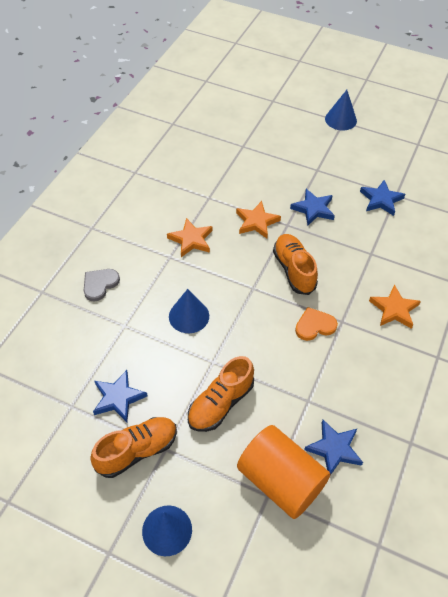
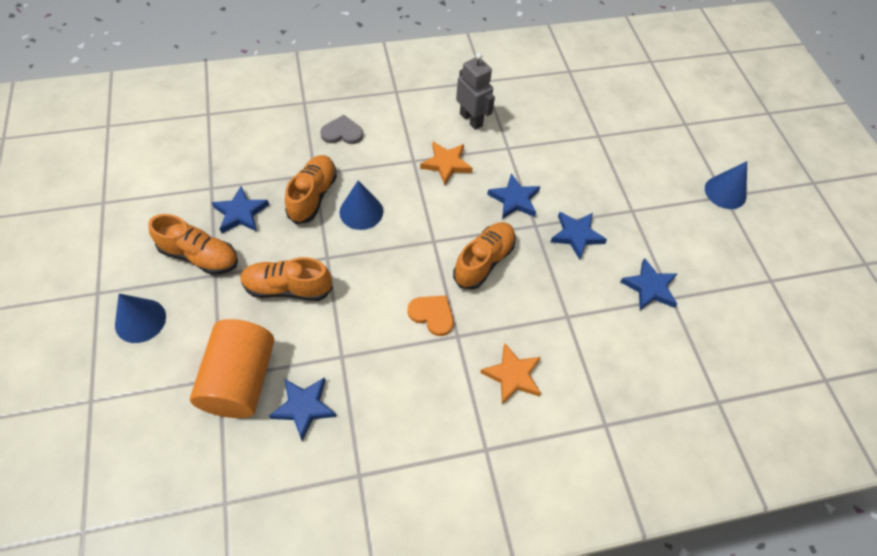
camera: 50 degrees right, 5 degrees up
orange star [236,201,281,238] -> blue star [487,173,541,219]
none -> orange shoe [285,155,337,224]
none -> grey robot [456,53,495,130]

